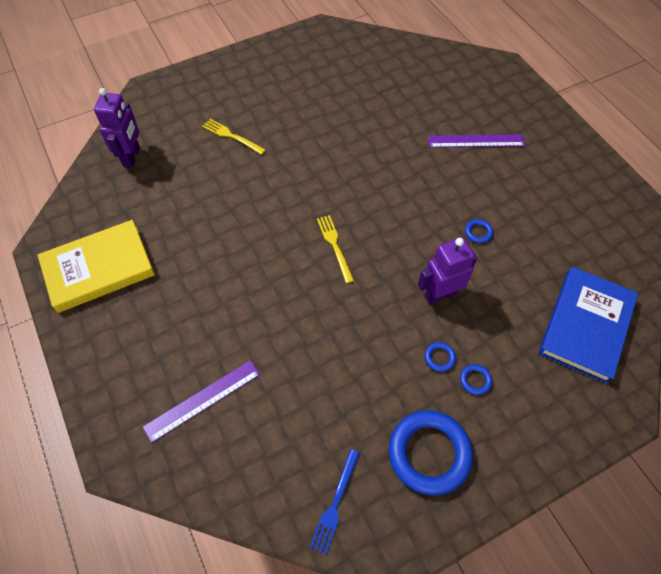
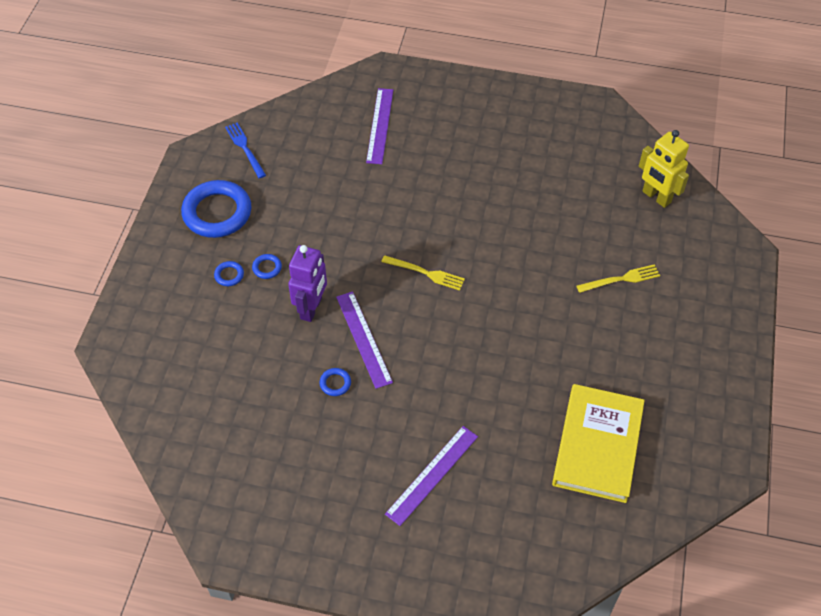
camera: 130 degrees right, 5 degrees down
yellow book [38,220,155,313] -> yellow book moved to [552,384,645,503]
purple robot [94,88,140,168] -> yellow robot [639,130,689,208]
blue book [539,267,638,384] -> none
none -> purple ruler [336,291,393,389]

